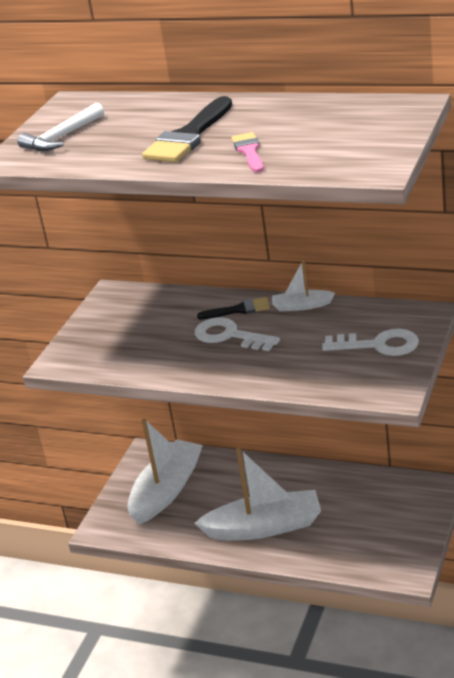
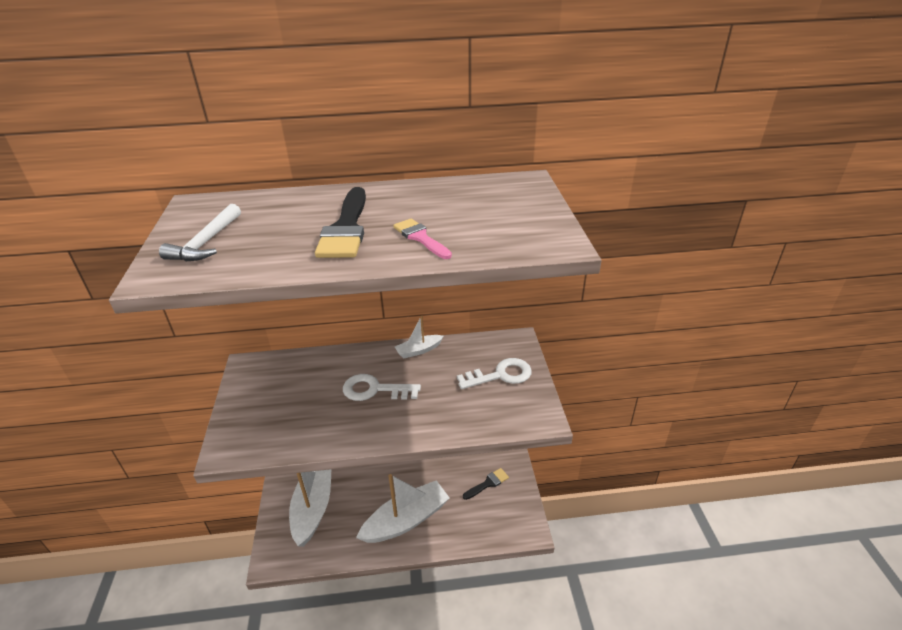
camera: 30 degrees left, 5 degrees up
black brush [197,297,270,319] -> black brush moved to [463,468,509,500]

